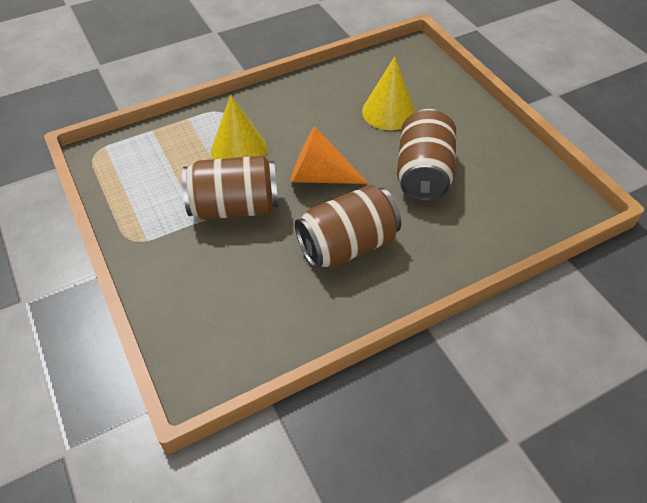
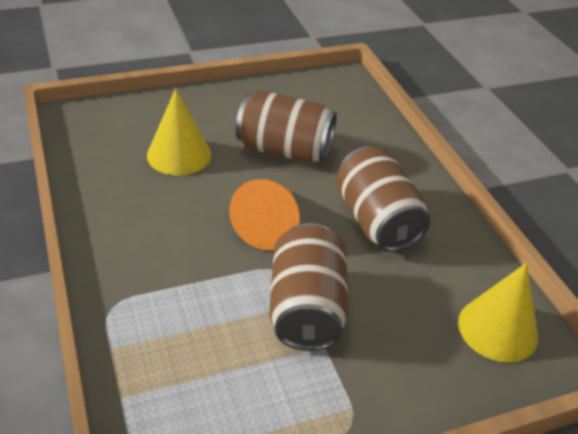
camera: 85 degrees left, 10 degrees down
yellow cone [211,95,267,159] -> yellow cone moved to [458,263,538,363]

